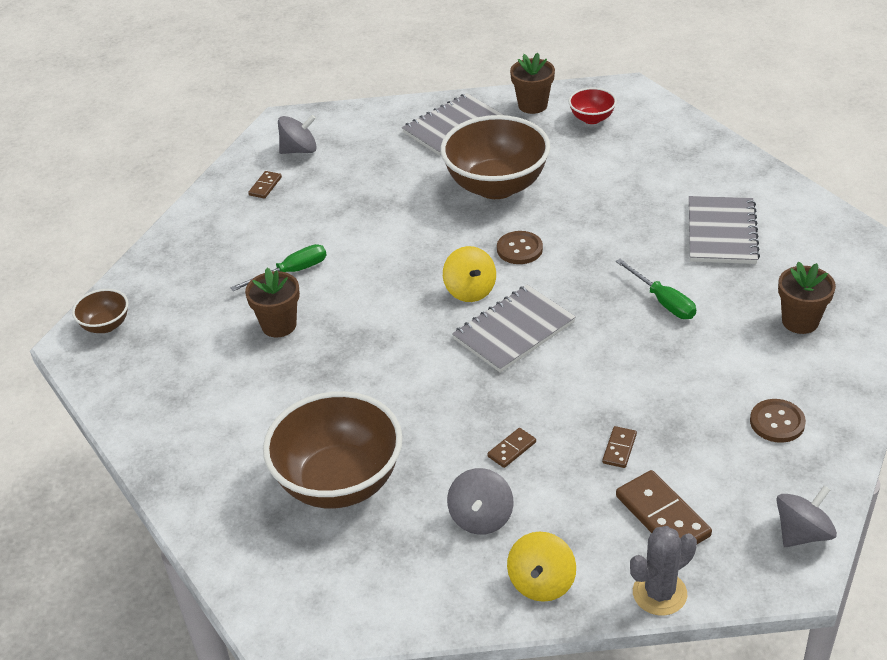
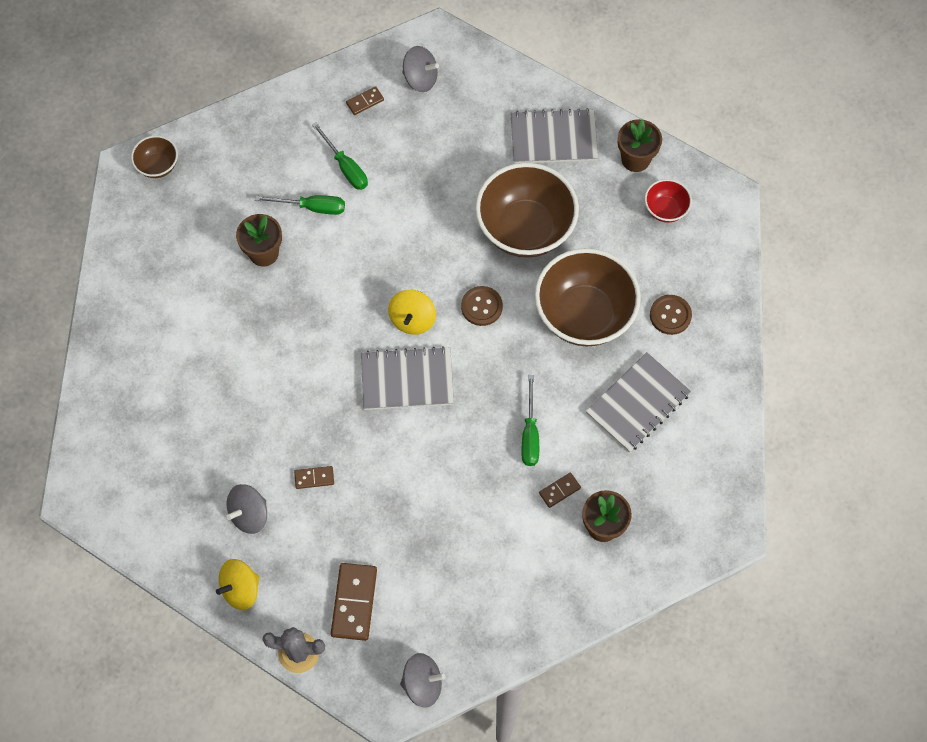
camera: 35 degrees right, 25 degrees up
brown bowl [263,391,403,508] -> brown bowl moved to [535,248,641,346]
brown domino [602,426,637,468] -> brown domino moved to [539,473,581,508]
brown button [750,399,806,443] -> brown button moved to [650,295,692,335]
none -> green screwdriver [312,122,368,190]

